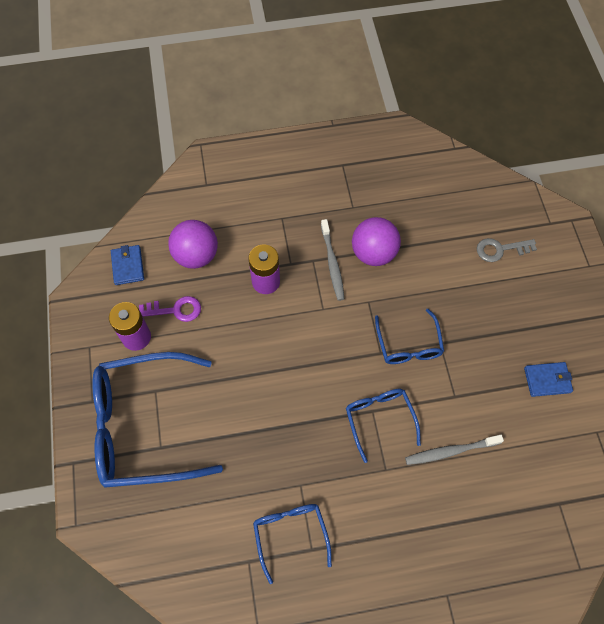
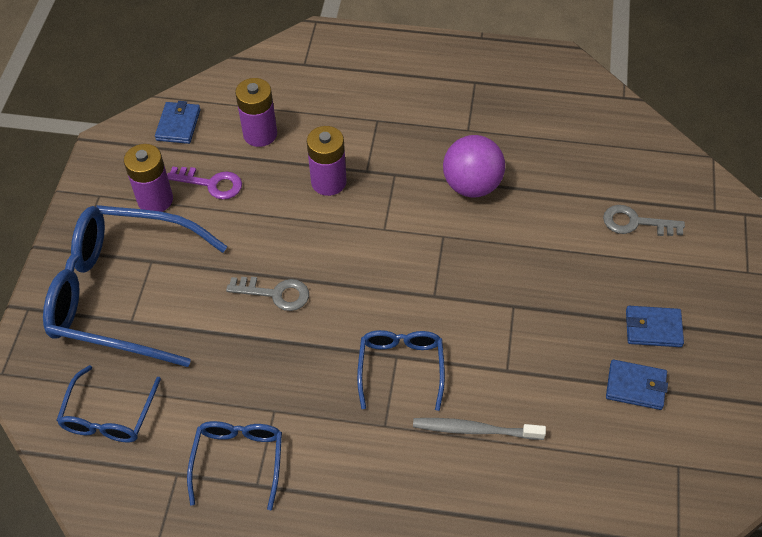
camera: 20 degrees right, 10 degrees down
purple ball [168,220,218,269] -> purple battery [235,78,277,147]
grey toothbrush [321,219,345,301] -> none
blue glasses [375,309,444,364] -> blue glasses moved to [56,365,161,442]
none -> grey key [226,277,309,311]
none -> blue wallet [626,306,684,347]

